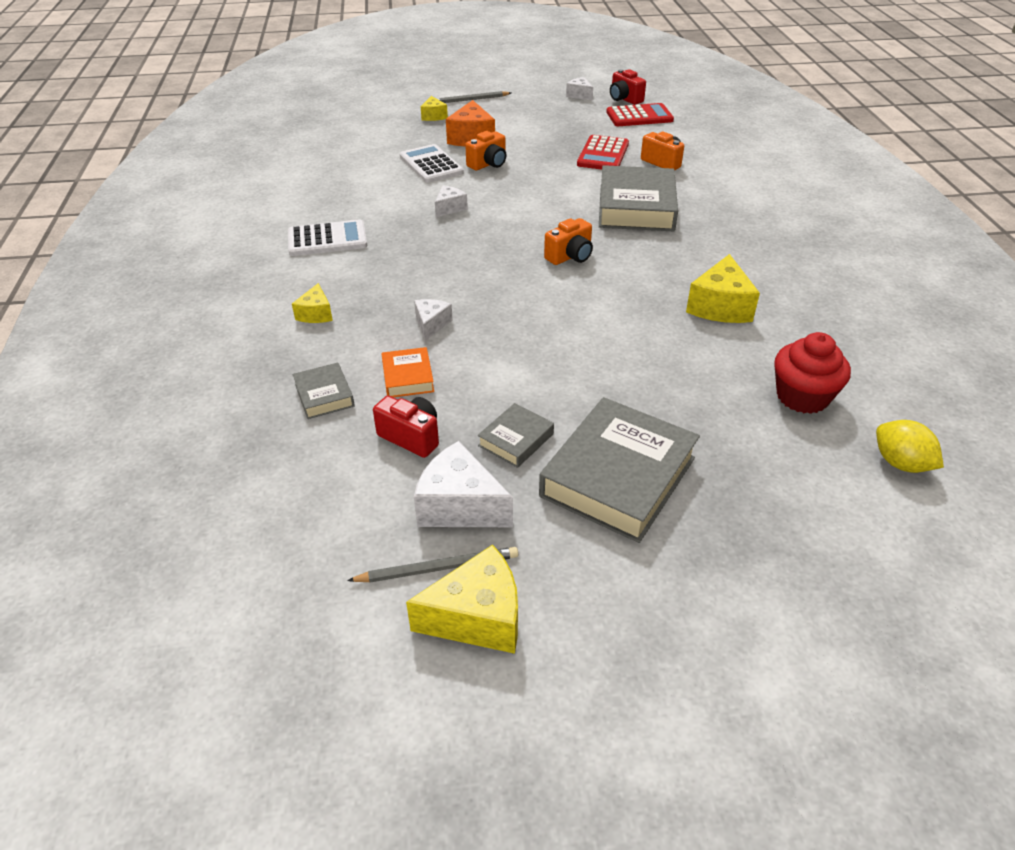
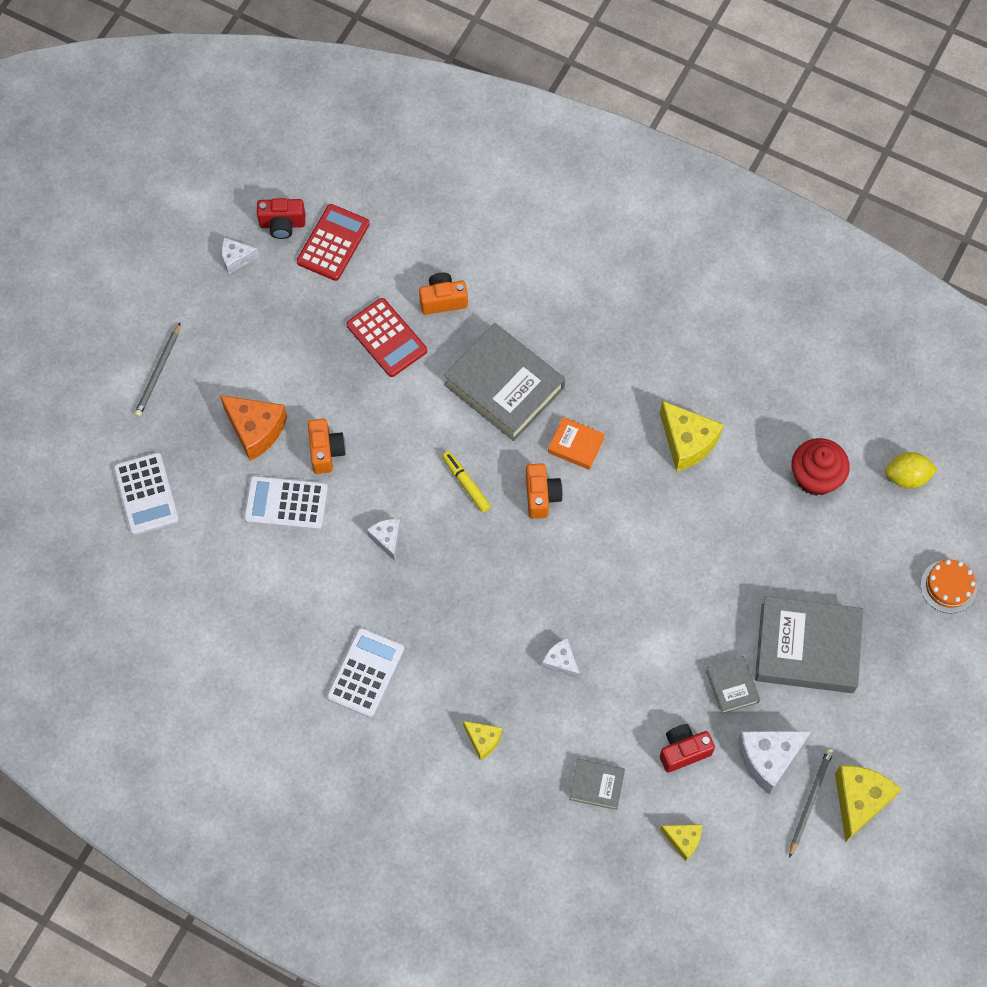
camera: 55 degrees left, 25 degrees up
orange book [382,347,434,397] -> orange book moved to [548,417,605,470]
yellow cheese [421,96,448,121] -> yellow cheese moved to [660,824,702,861]
grey book [539,397,700,543] -> grey book turned 60 degrees counterclockwise [755,596,863,693]
none -> white calculator [113,452,179,535]
none -> yellow marker [442,451,491,513]
none -> orange cake [921,559,977,613]

